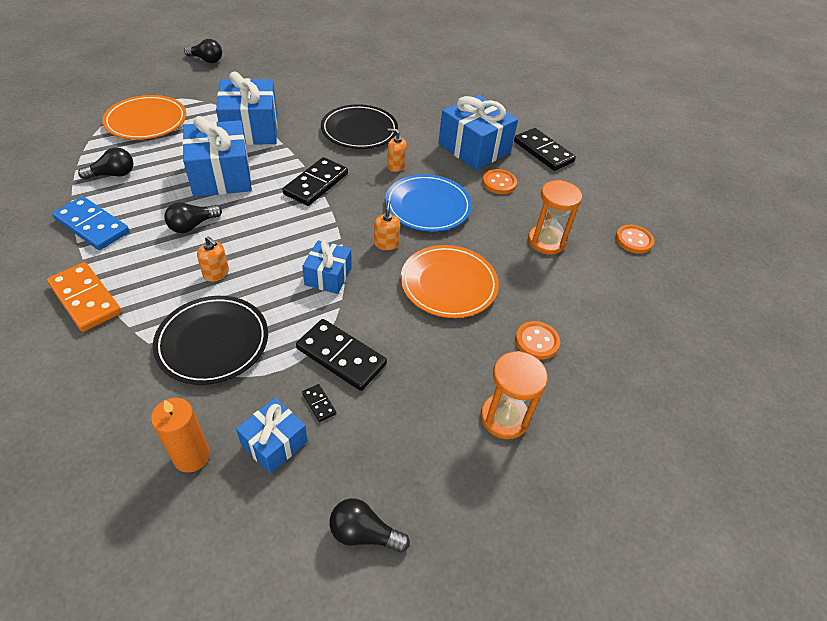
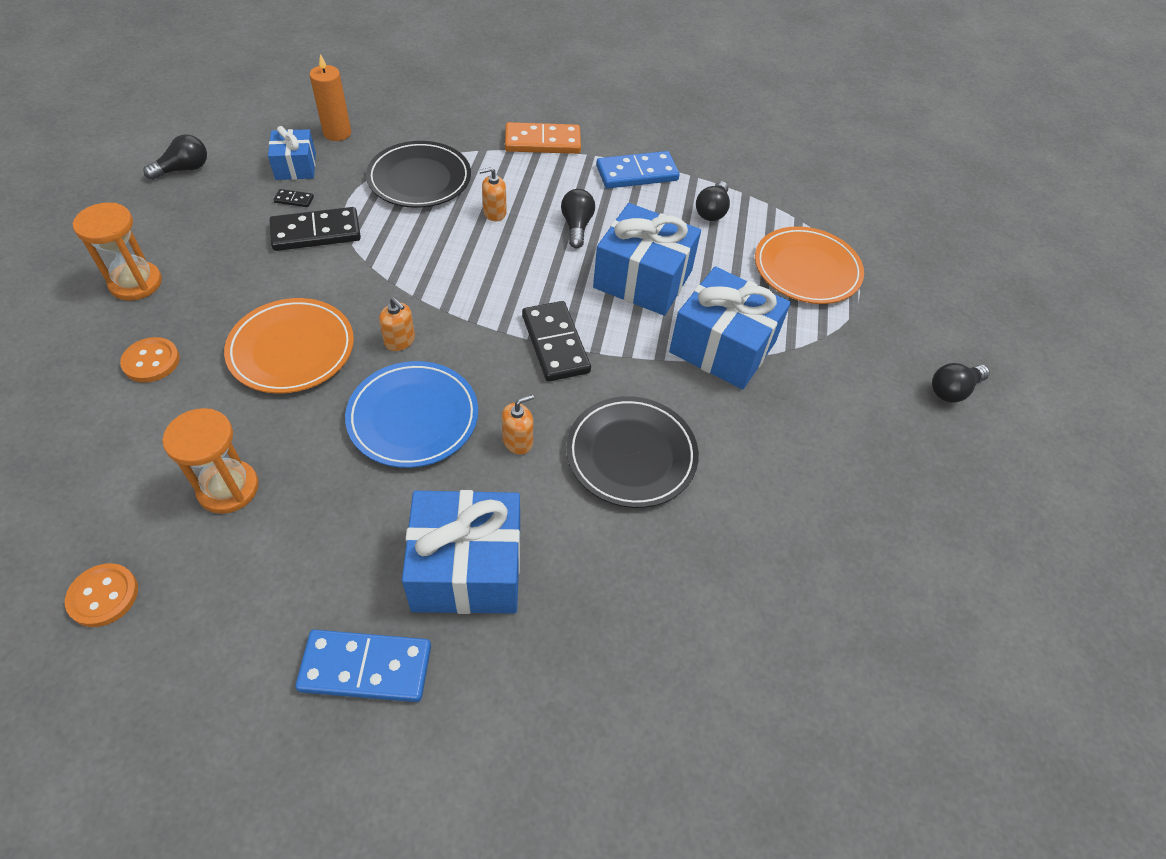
camera: 130 degrees right, 5 degrees up
blue gift [302,240,352,294] -> none
orange button [482,169,517,194] -> none
black domino [514,128,576,171] -> blue domino [295,630,431,702]

